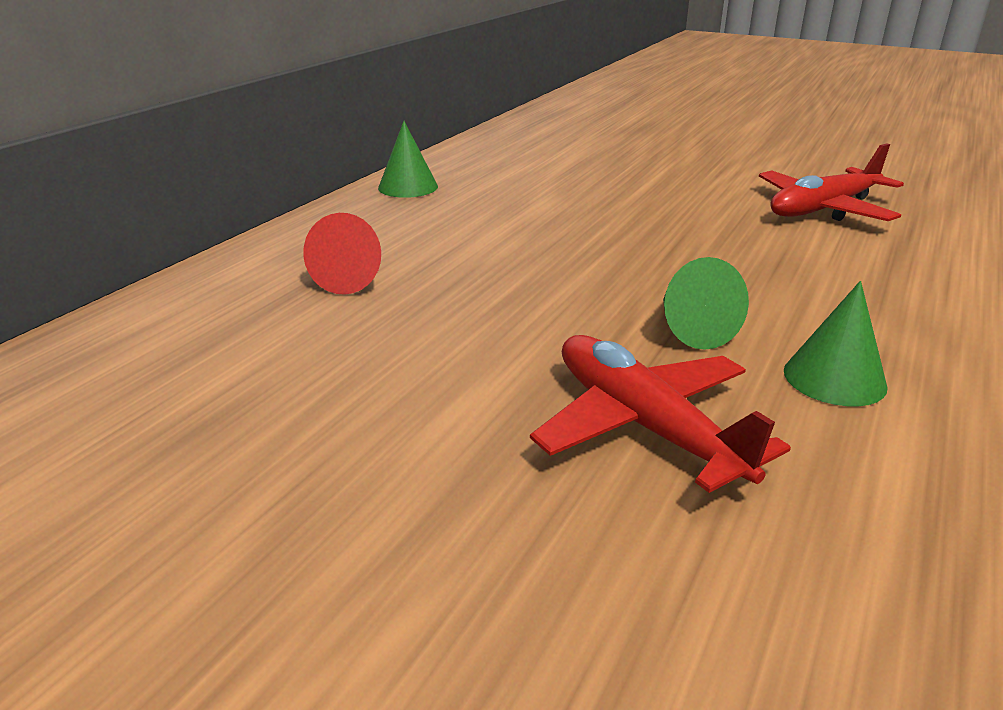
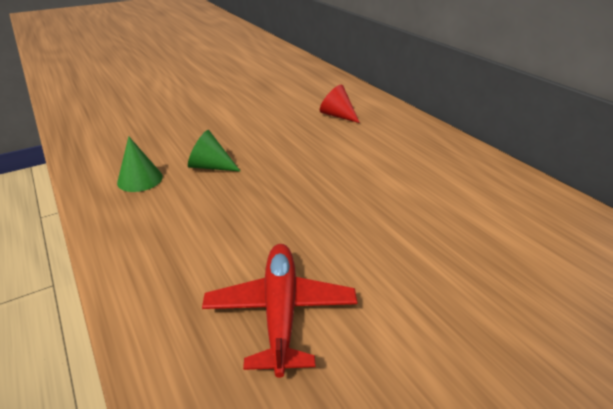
camera: 120 degrees right, 5 degrees up
green cone [378,121,438,198] -> none
red plane [530,335,791,493] -> none

